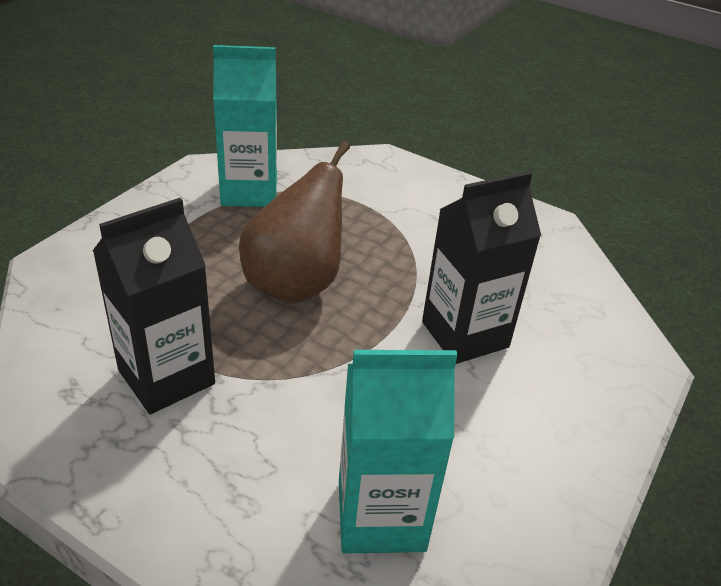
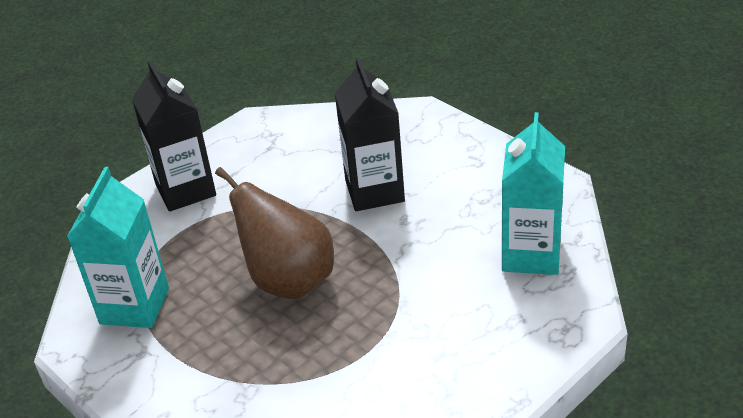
camera: 70 degrees left, 0 degrees up
black carton [93,198,215,414] -> black carton moved to [132,61,216,212]

